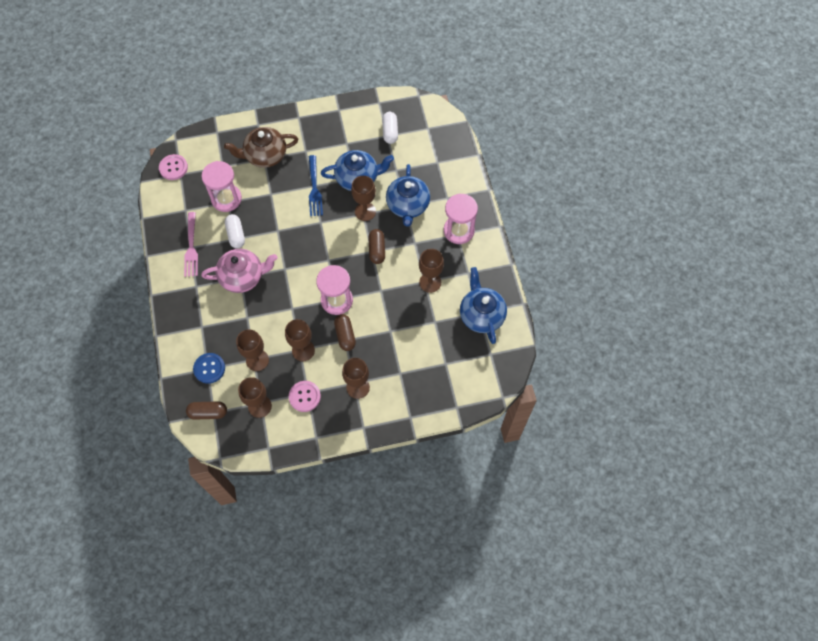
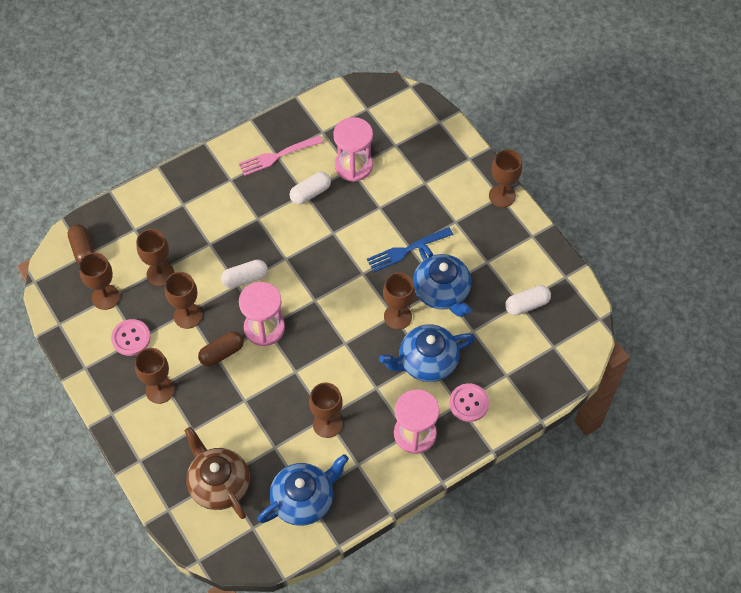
camera: 70 degrees right, 5 degrees down
pink button [159,154,188,180] -> pink button moved to [449,383,489,422]
blue button [193,353,225,384] -> none
pink teapot [201,249,278,293] -> none
brown teapot [224,127,298,168] -> brown teapot moved to [185,427,250,519]
brown capsule [368,229,385,264] -> none
none -> white capsule [221,260,268,289]
none -> brown goblet [489,149,522,208]

